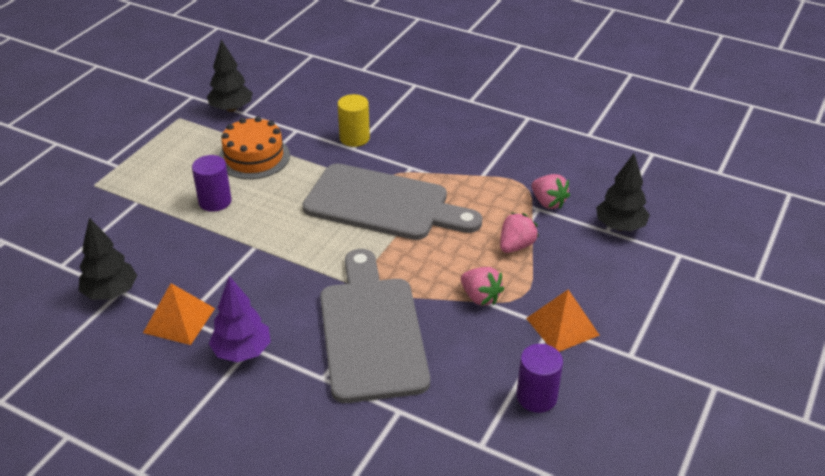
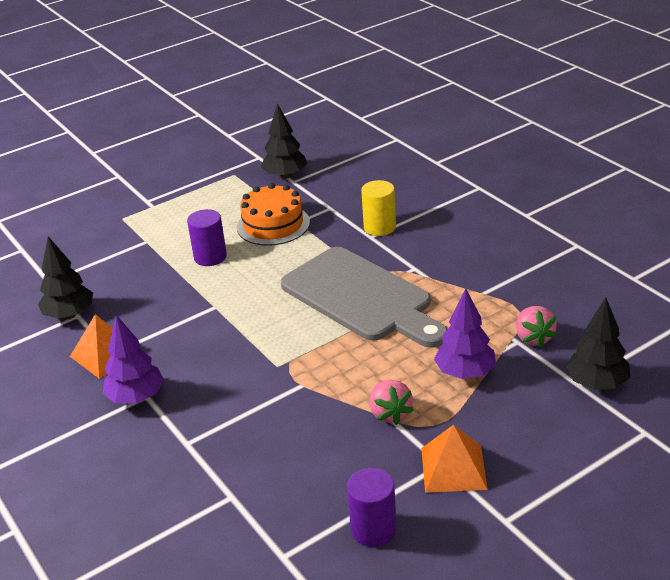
camera: 30 degrees right, 5 degrees down
grey cutting board [320,249,430,403] -> none
pink strawberry [500,213,539,253] -> purple tree [434,288,496,379]

